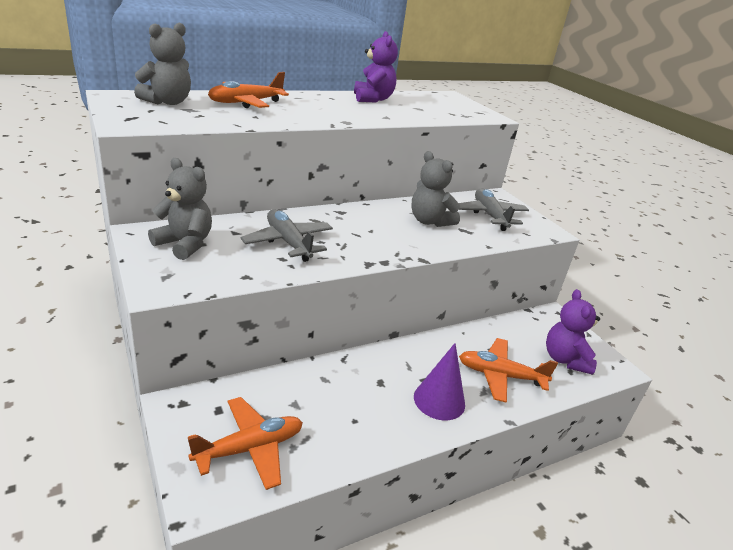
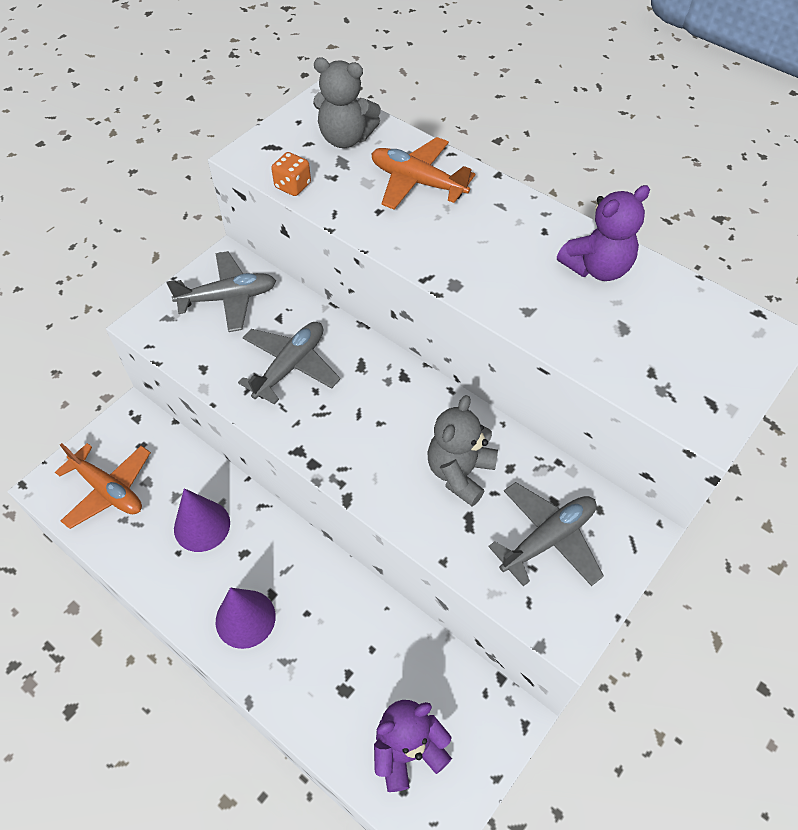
camera: 70 degrees right, 25 degrees up
grey teddy bear [148,158,212,260] -> grey plane [166,251,276,332]
orange plane [459,338,558,403] -> none
none -> purple cone [174,488,230,552]
none -> orange dice [271,152,311,196]

